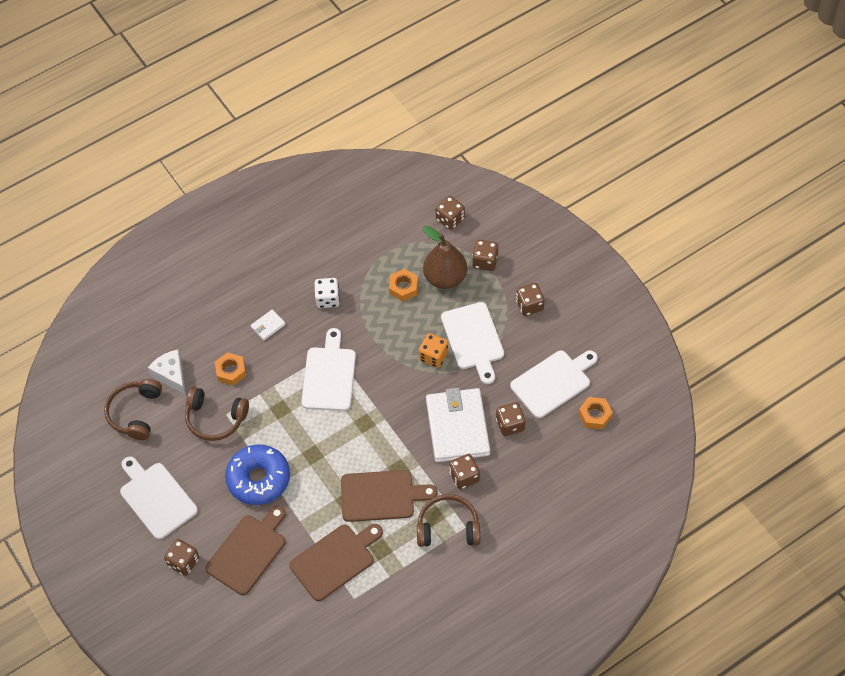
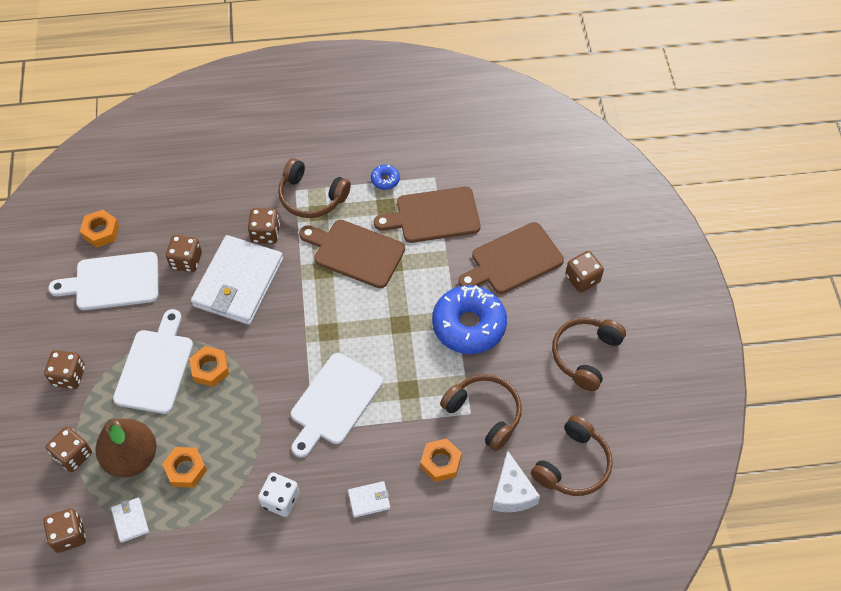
camera: 155 degrees left, 0 degrees up
white cutting board [120,456,198,540] -> brown headphones [552,317,626,391]
orange dice [419,333,448,368] -> orange nut [189,346,229,387]
none -> white wallet [111,497,149,543]
none -> blue donut [371,164,400,190]

